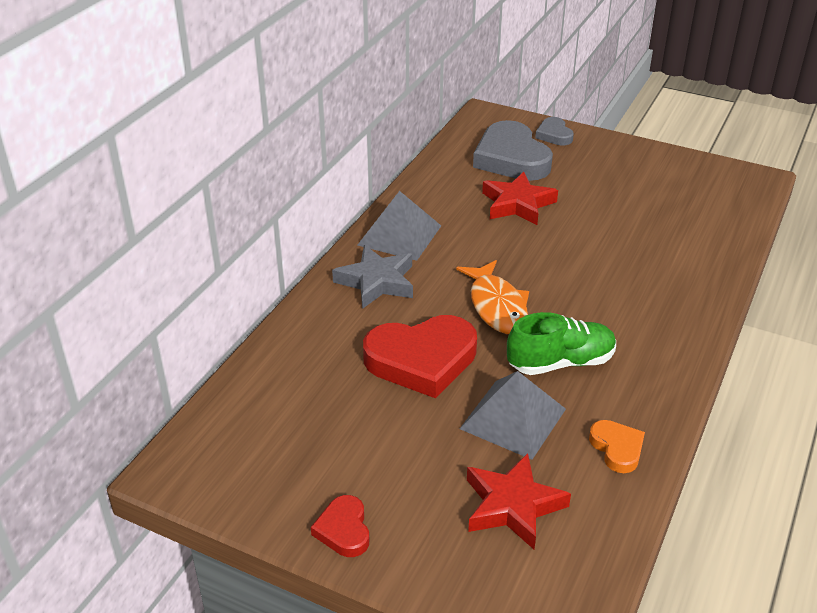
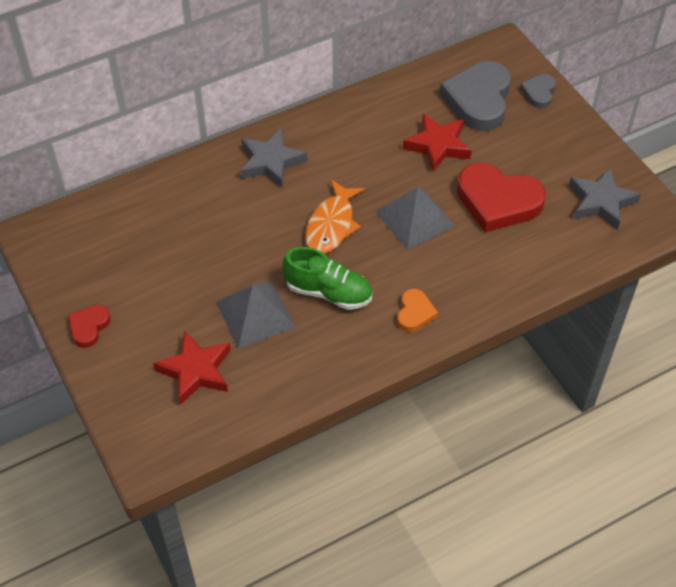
camera: 35 degrees right, 15 degrees up
grey pyramid [358,191,441,261] -> grey pyramid moved to [375,187,455,250]
red heart [363,315,477,398] -> red heart moved to [457,162,546,232]
orange heart [589,420,645,473] -> orange heart moved to [397,289,438,332]
none -> grey star [569,167,641,230]

